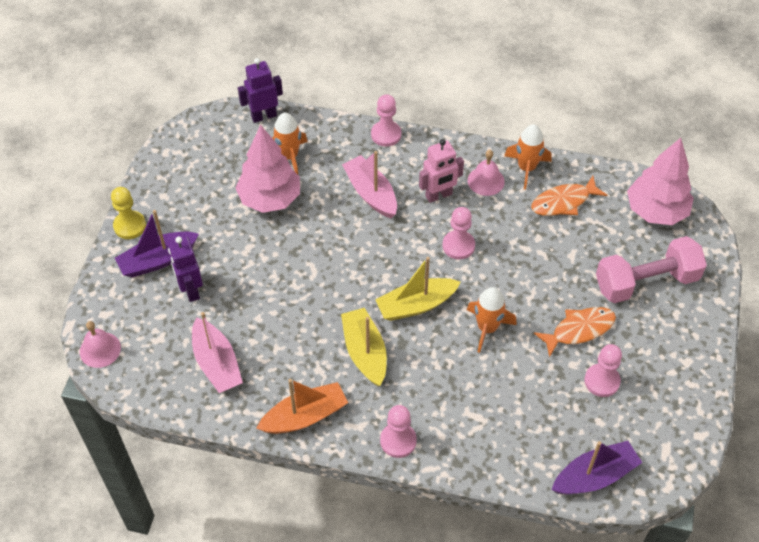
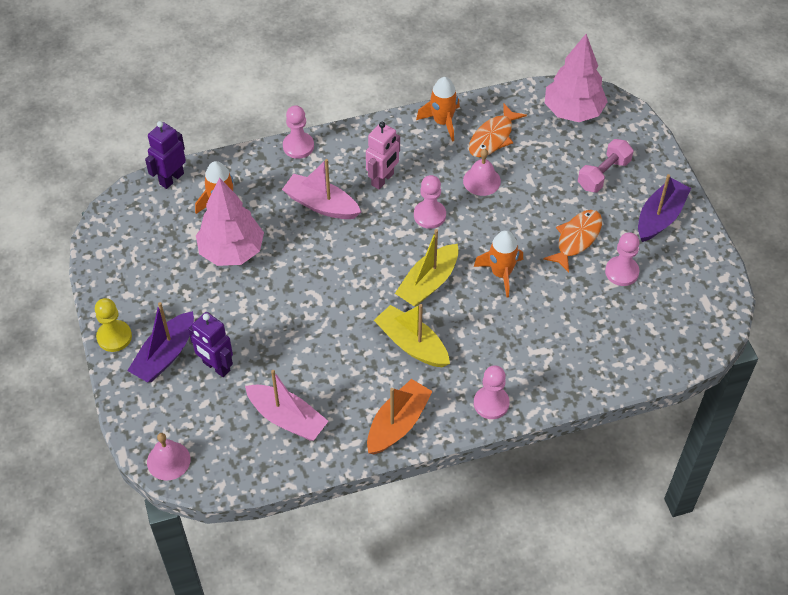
camera: 30 degrees left, 0 degrees up
pink bell [468,150,505,196] -> pink bell moved to [463,149,501,196]
purple boat [552,441,642,495] -> purple boat moved to [638,174,691,242]
pink dumbbell [596,236,707,303] -> pink dumbbell [578,139,633,192], size x0.64

